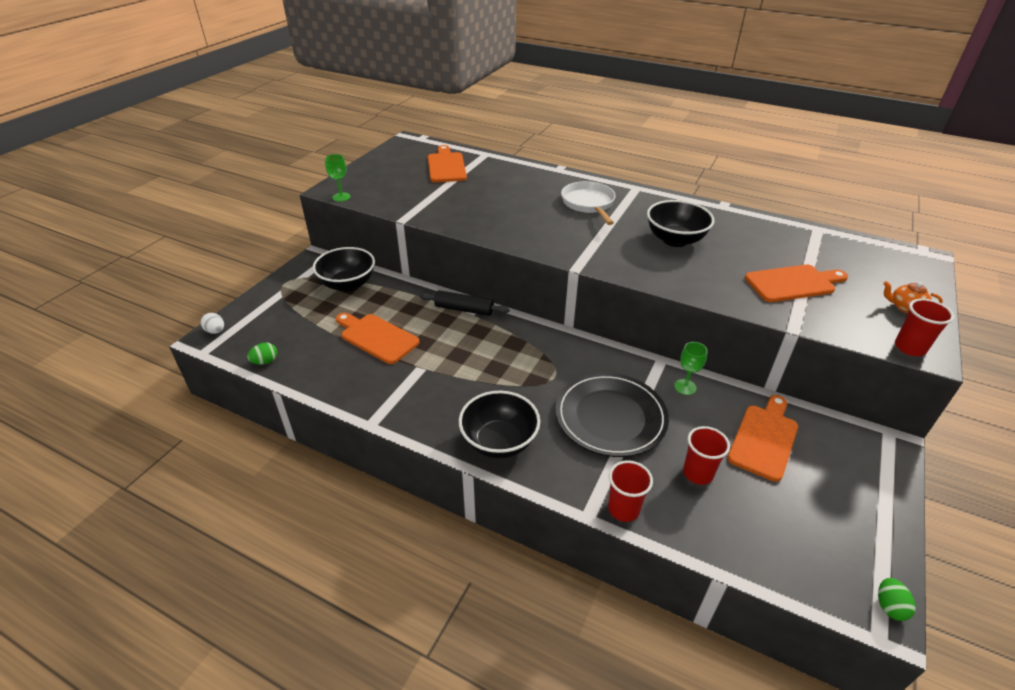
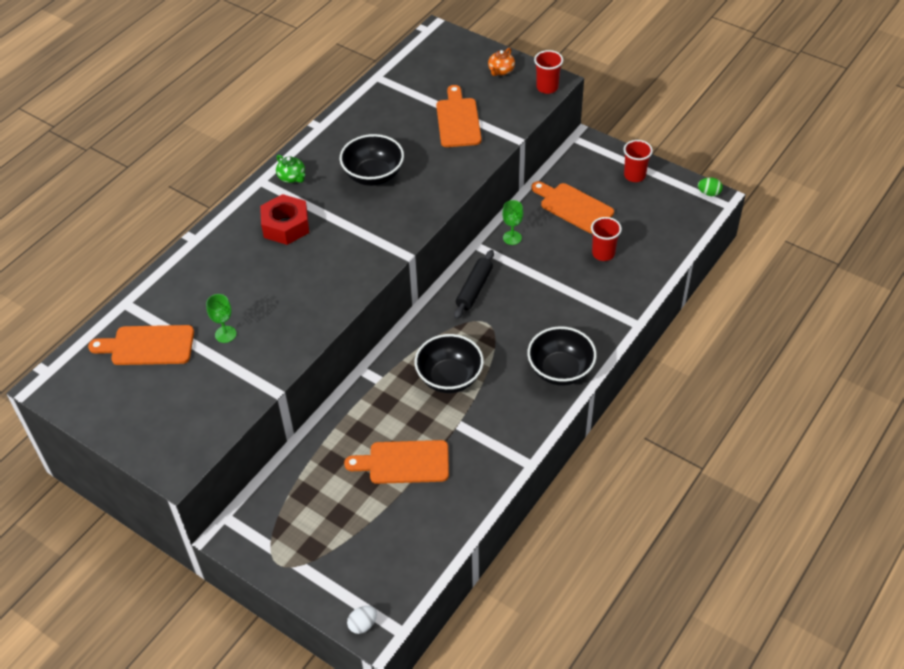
camera: 80 degrees left, 10 degrees up
green egg [247,343,278,365] -> none
black bowl [313,247,375,292] -> black bowl moved to [415,334,484,393]
green goblet [325,154,351,202] -> green goblet moved to [206,294,236,343]
orange cutting board [336,313,419,364] -> orange cutting board turned 45 degrees clockwise [344,440,449,484]
black rolling pin [420,290,510,316] -> black rolling pin moved to [454,250,494,319]
black plate [556,373,669,457] -> none
white pan [561,181,616,225] -> red nut [260,194,309,245]
red cup [608,460,653,522] -> red cup moved to [624,140,653,182]
none -> green teapot [276,155,305,183]

